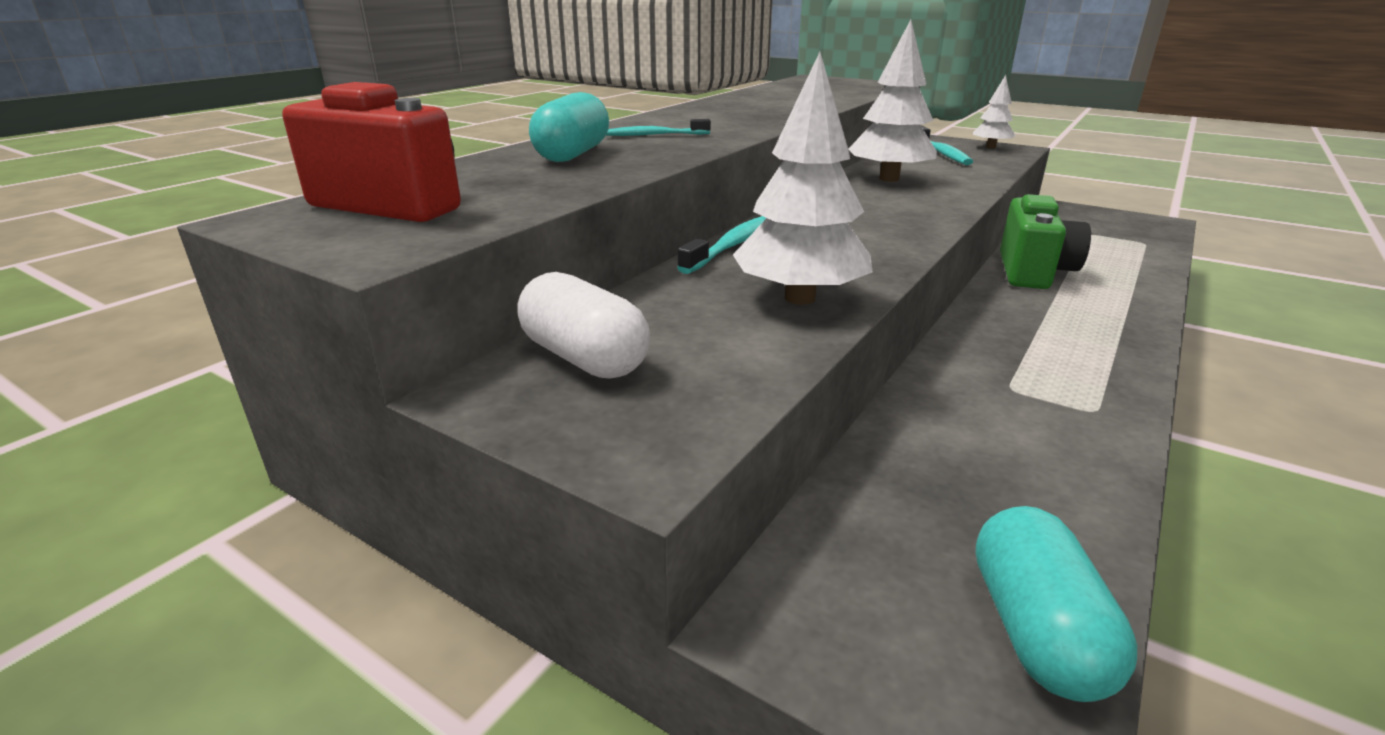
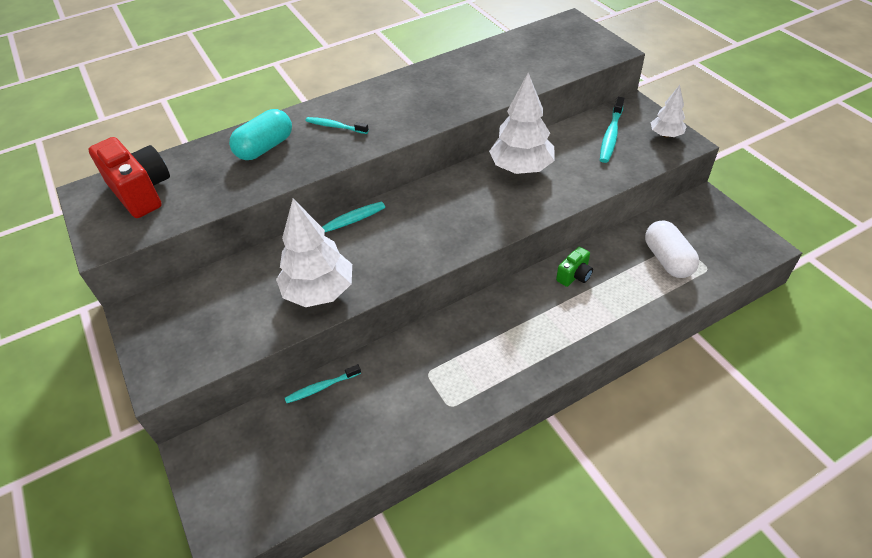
camera: 30 degrees right, 20 degrees up
white capsule [517,272,650,379] -> white capsule moved to [645,220,699,278]
turquoise capsule [976,506,1137,702] -> none
green camera [1000,194,1091,289] -> green camera [556,247,593,287], size x0.51
none -> turquoise toothbrush [285,364,361,403]

